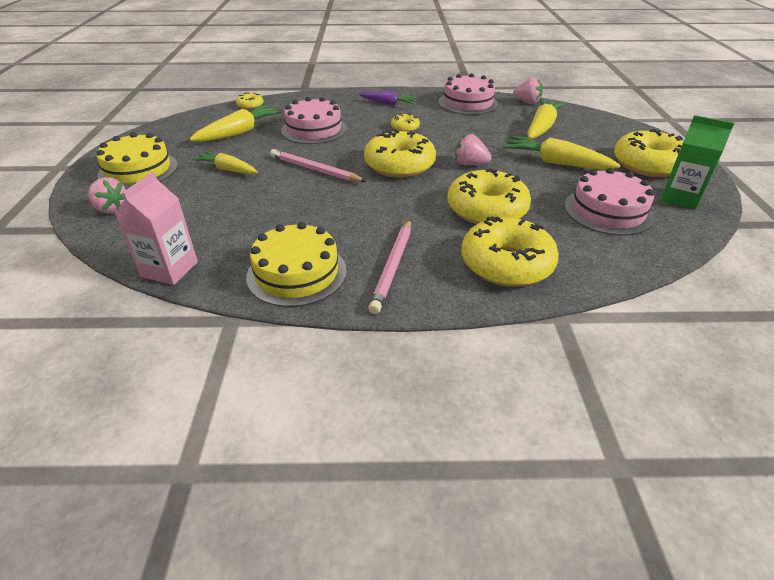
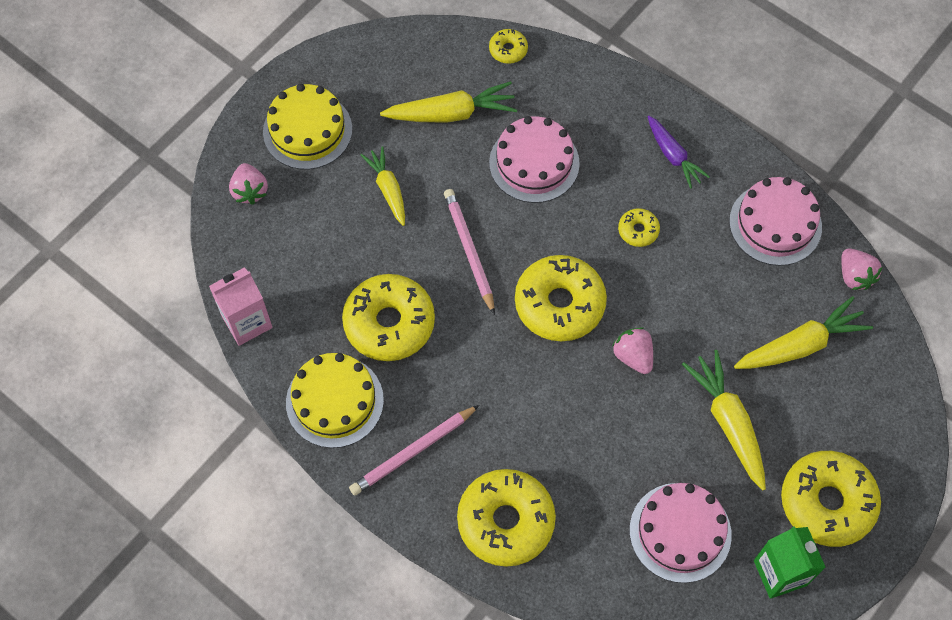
camera: 40 degrees right, 25 degrees up
yellow donut [447,168,531,224] -> yellow donut moved to [342,274,435,361]

